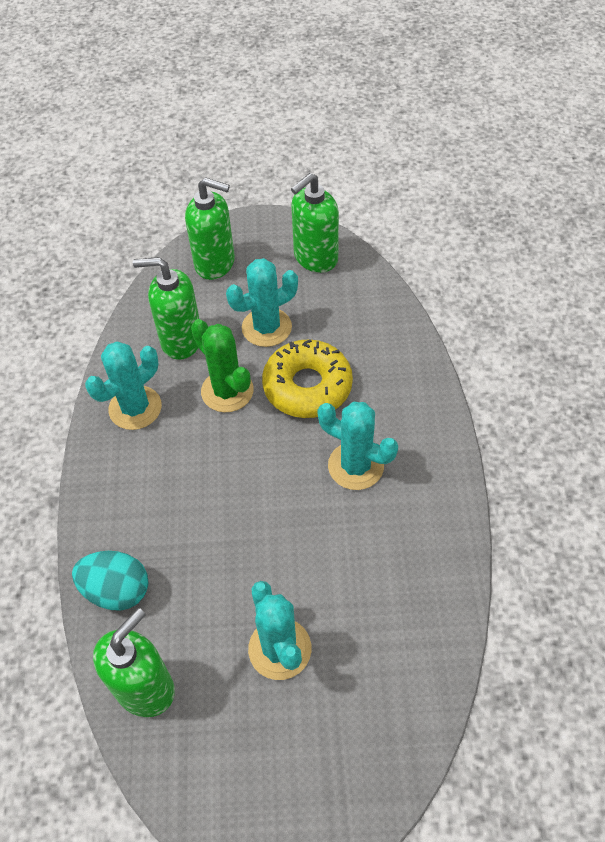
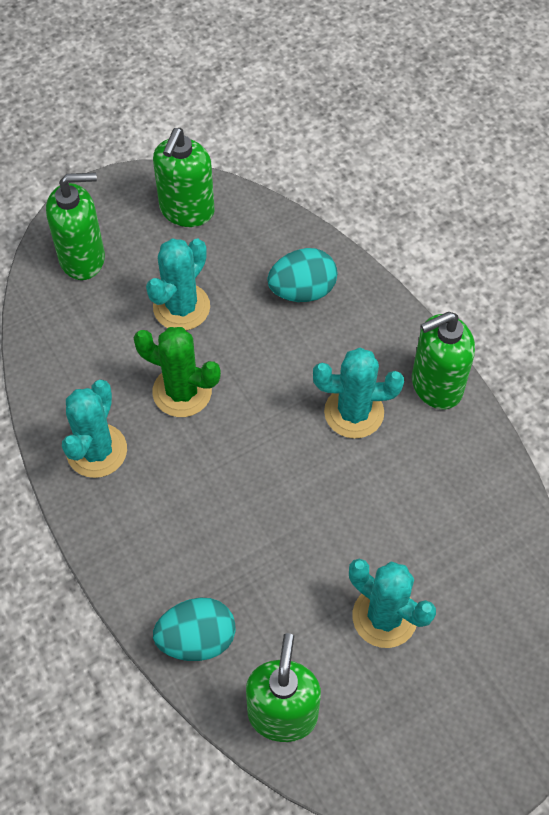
camera: 30 degrees left, 5 degrees up
green soap dispenser [133,257,199,360] -> green soap dispenser moved to [412,312,475,409]
yellow donut [262,339,353,418] -> none
none -> turquoise egg [267,248,337,302]

